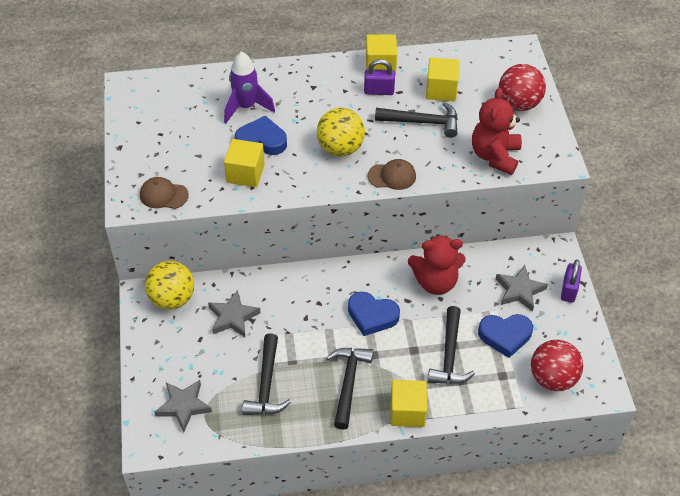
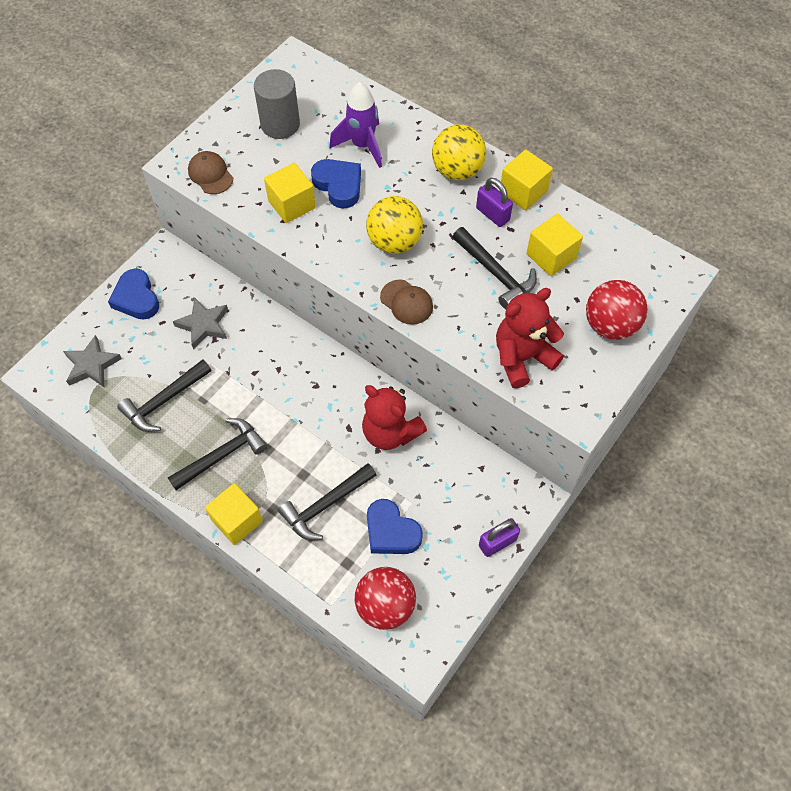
camera: 45 degrees right, 10 degrees up
yellow ball [145,261,194,310] -> yellow ball moved to [432,124,486,180]
blue heart [348,292,400,336] -> blue heart moved to [108,269,159,320]
grey star [496,265,548,312] -> none
none -> grey cylinder [254,69,300,139]

